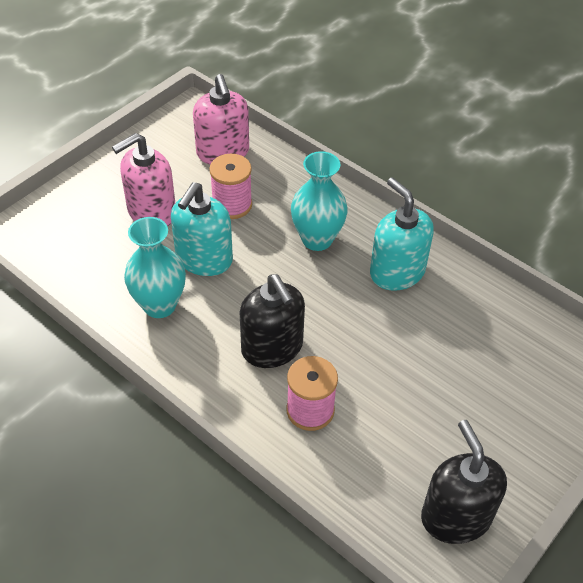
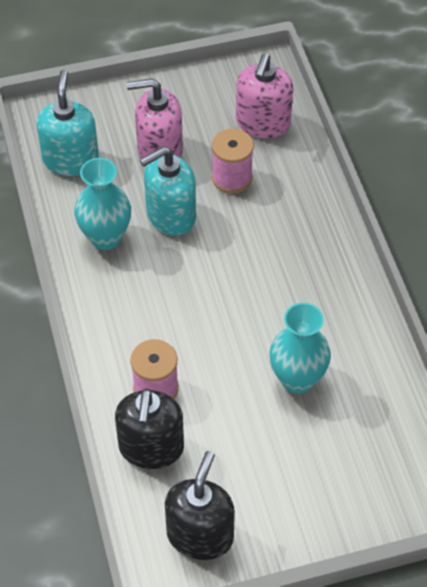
camera: 35 degrees right, 5 degrees up
black soap dispenser [239,274,305,368] -> black soap dispenser moved to [115,388,184,469]
turquoise vase [291,151,348,251] -> turquoise vase moved to [269,303,331,394]
turquoise soap dispenser [370,177,434,291] -> turquoise soap dispenser moved to [36,69,99,176]

